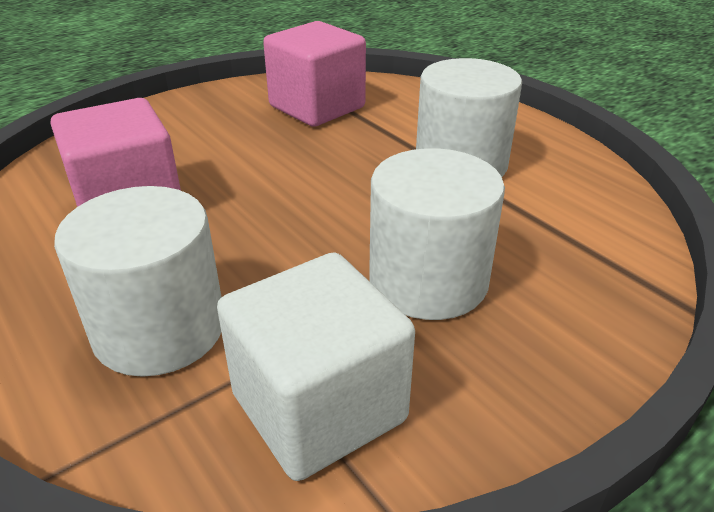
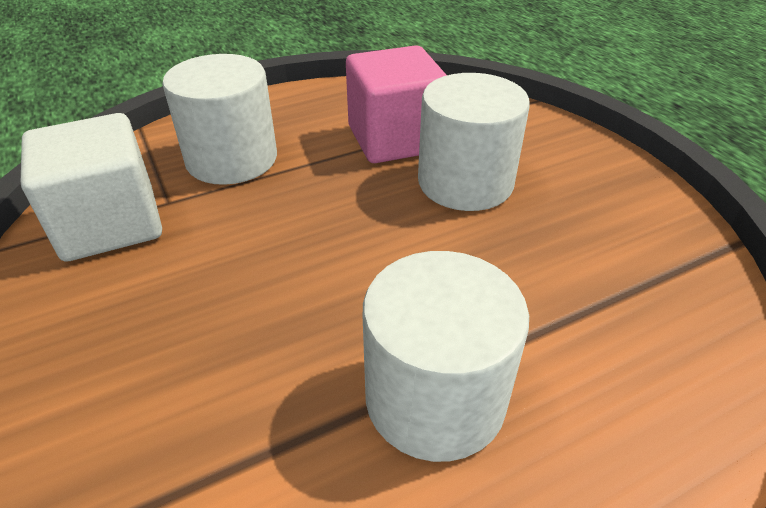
camera: 100 degrees right, 5 degrees up
pink cube [263,21,366,127] -> none
white cylinder [369,148,505,320] -> white cylinder moved to [418,73,530,211]

